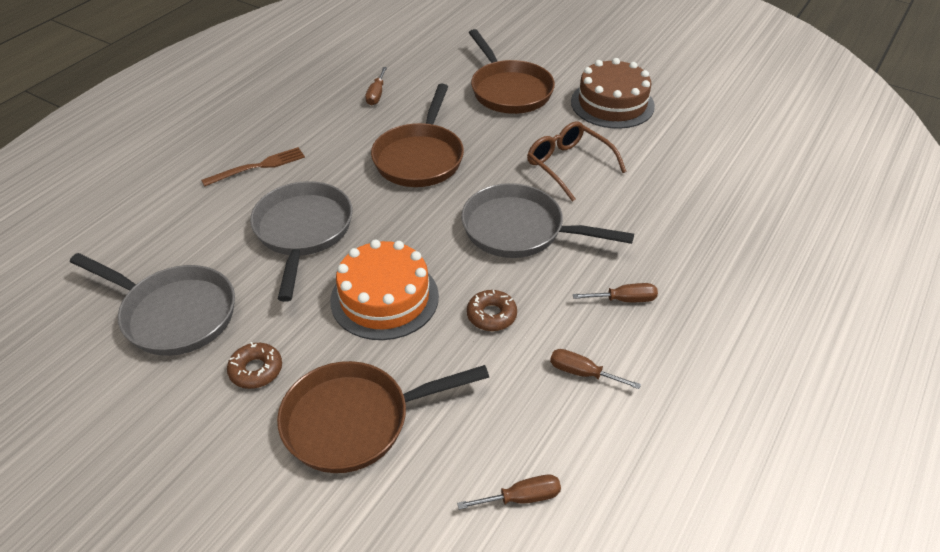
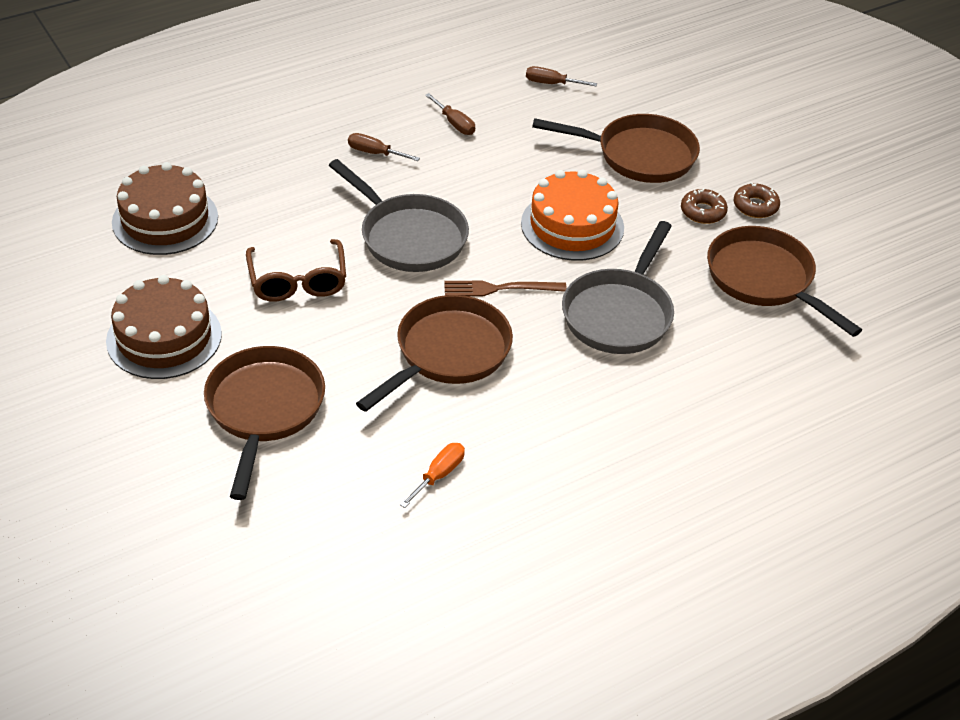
camera: 155 degrees left, 0 degrees up
grey pan [70,253,235,356] -> brown pan [707,226,862,337]
brown fork [201,147,305,187] -> brown fork moved to [444,281,567,297]
brown screwdriver [365,67,387,105] -> orange screwdriver [400,443,465,508]
brown donut [467,290,517,331] -> brown donut moved to [734,182,780,218]
none -> brown cake [112,162,218,255]

